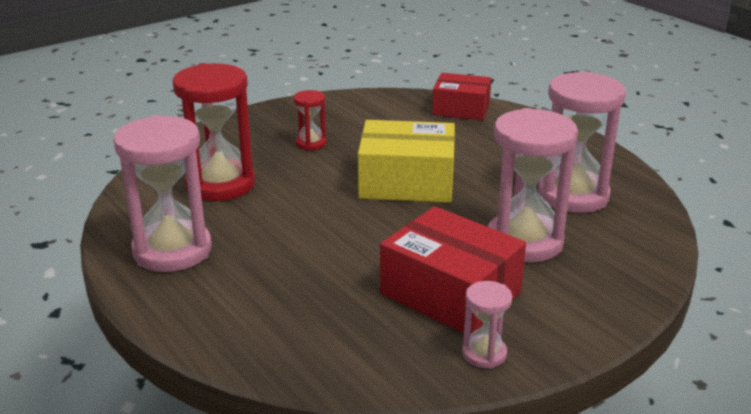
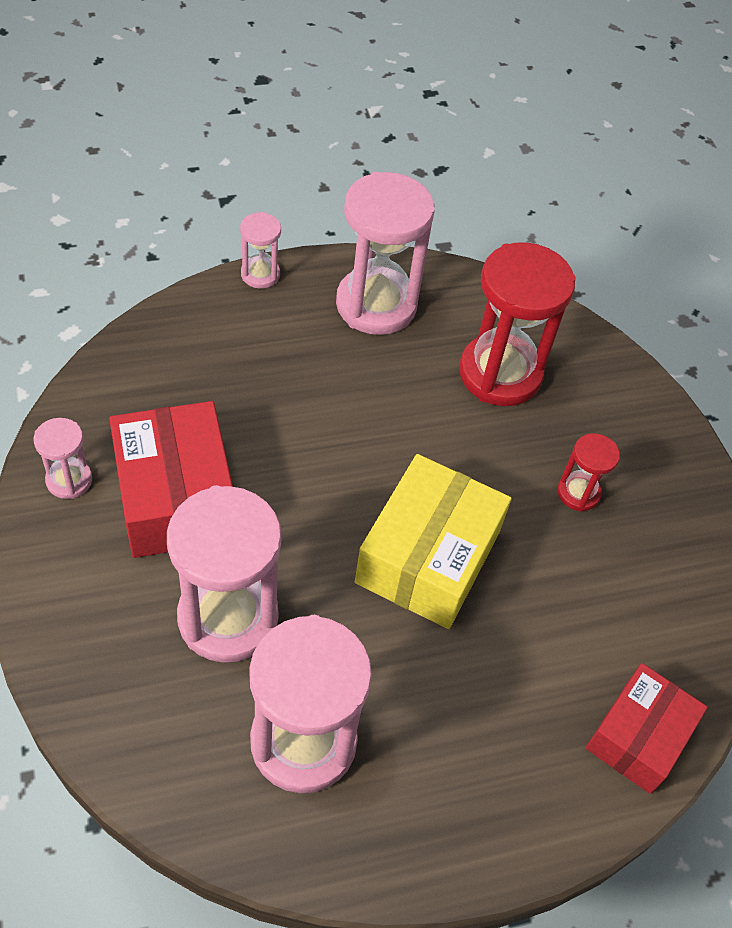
camera: 105 degrees right, 25 degrees up
red box [380,206,526,334] -> red box turned 75 degrees counterclockwise [109,401,233,558]
none -> pink hourglass [240,212,281,289]

